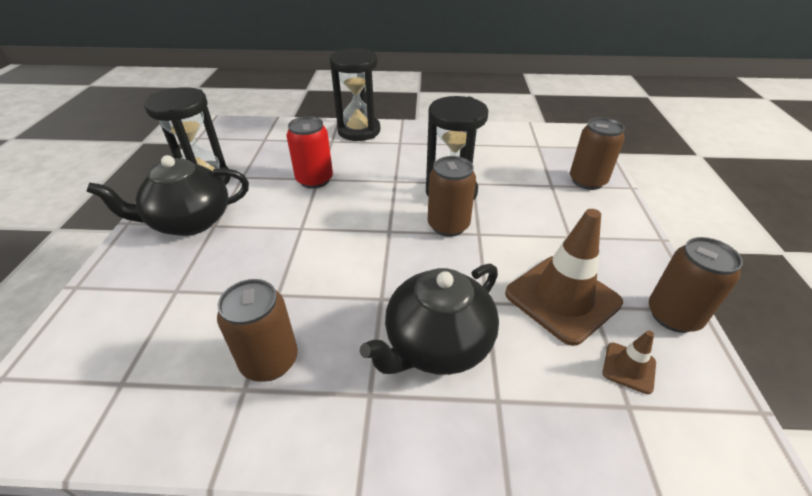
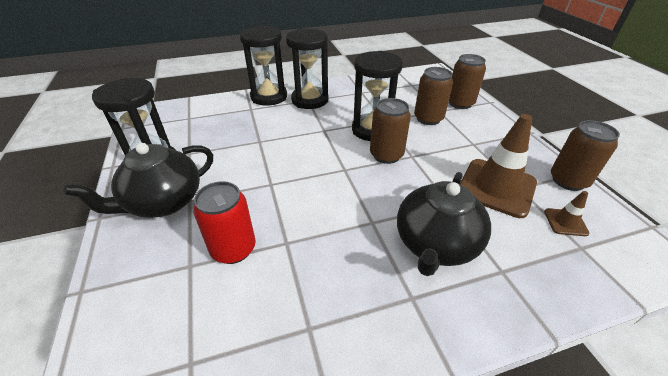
camera: 20 degrees left, 0 degrees up
brown can [217,279,298,382] -> brown can moved to [414,67,453,125]
red can [287,116,333,189] -> red can moved to [193,181,256,264]
none -> black hourglass [286,28,328,109]

